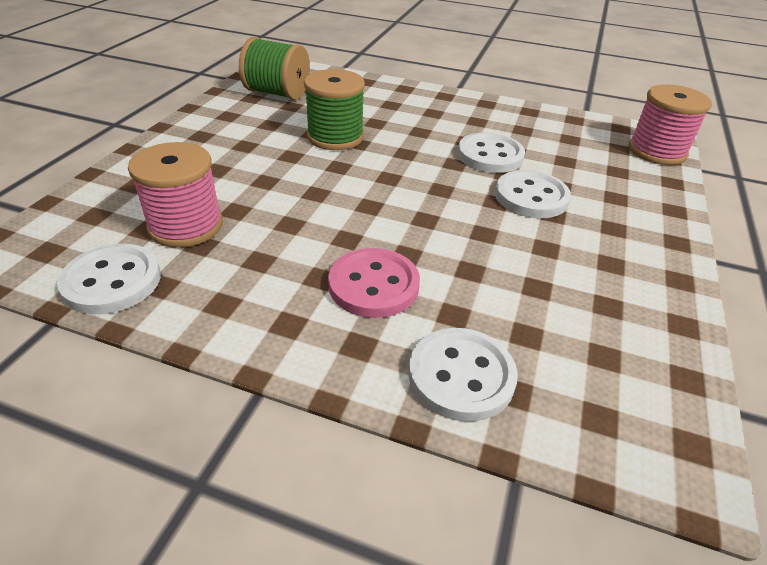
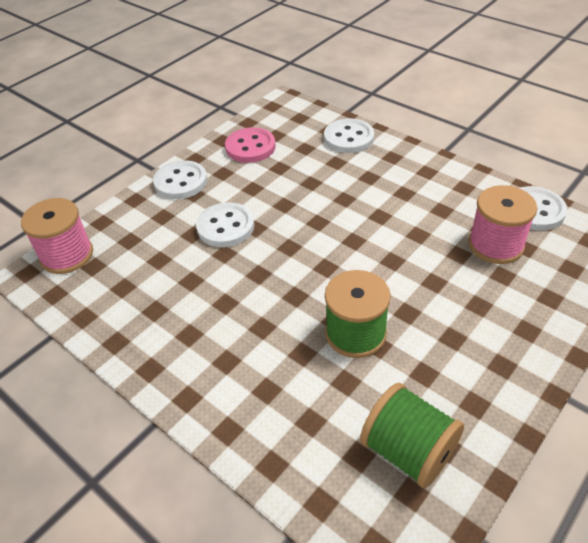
camera: 155 degrees left, 5 degrees up
pink button [328,248,420,318] -> pink button moved to [225,127,275,163]
white button [458,133,525,173] -> white button moved to [153,160,207,199]

